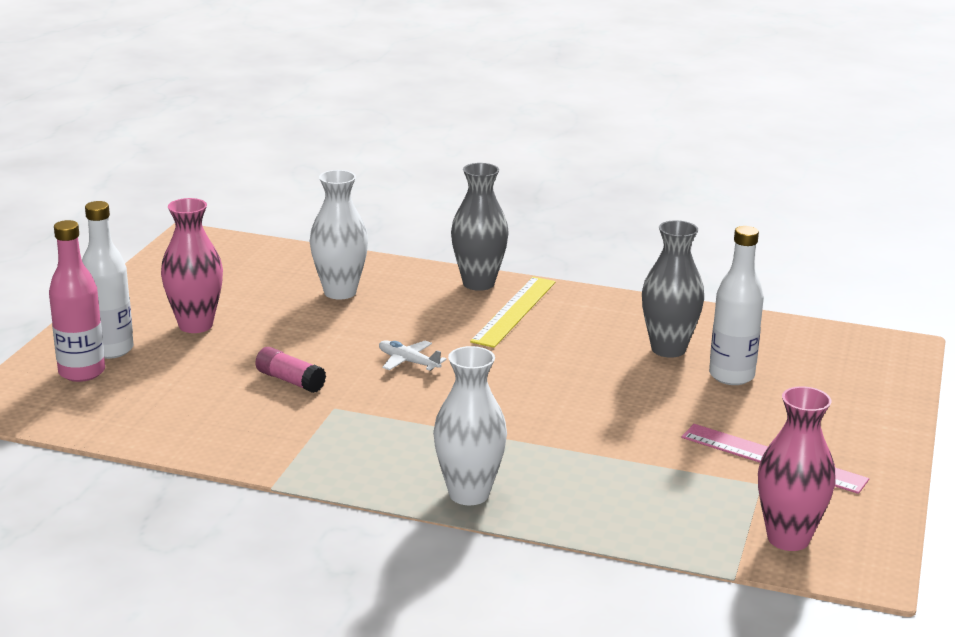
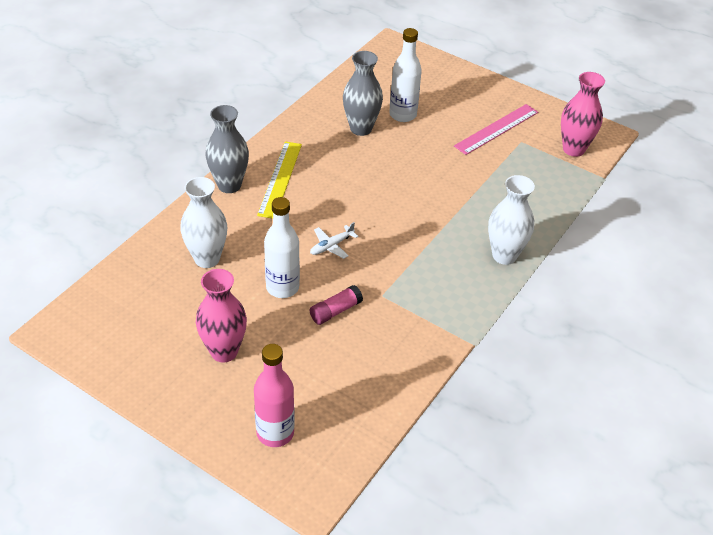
camera: 75 degrees left, 20 degrees up
white bottle [82,201,134,359] -> white bottle moved to [264,197,300,298]
yellow ruler [470,277,556,348] -> yellow ruler turned 60 degrees clockwise [257,142,302,219]

